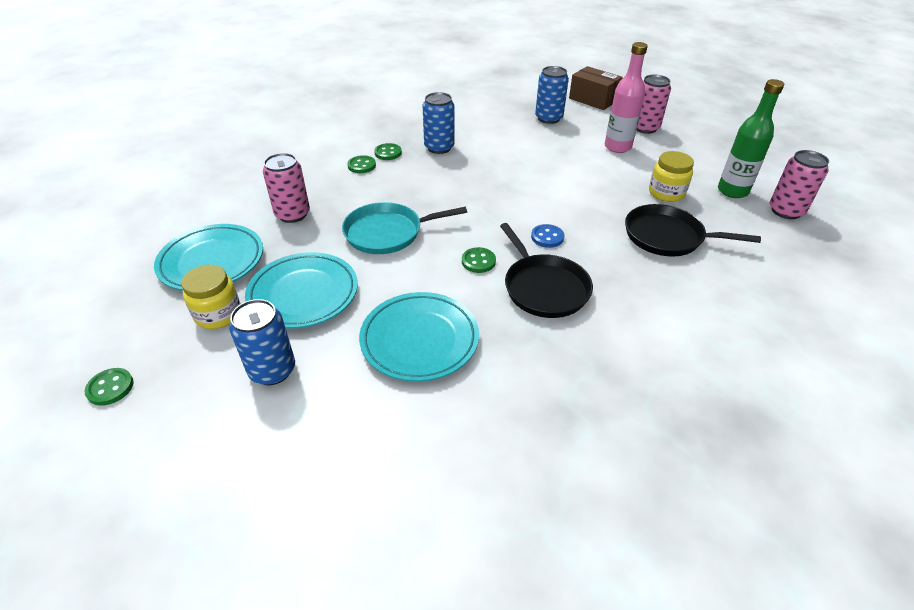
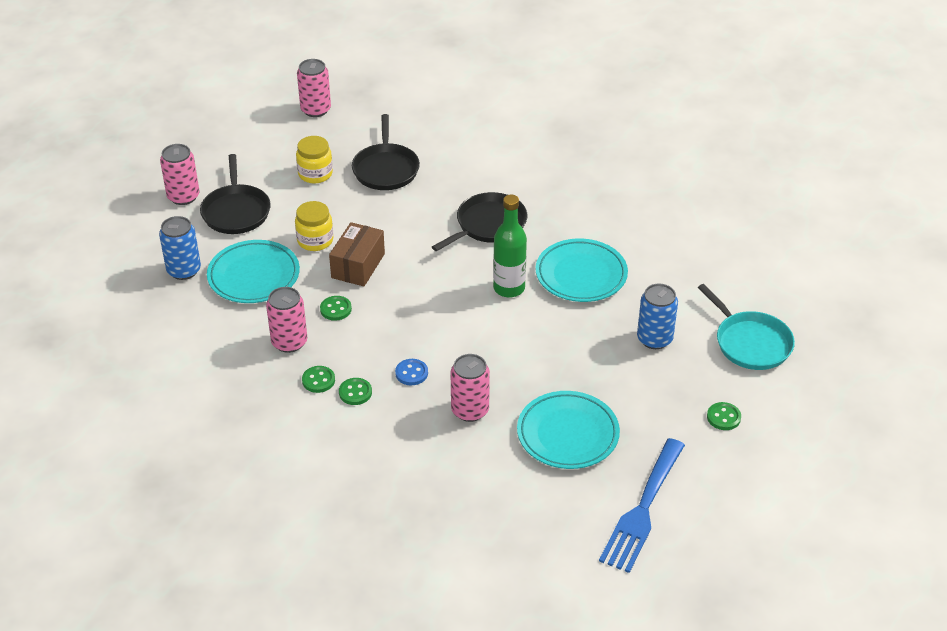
camera: 110 degrees left, 0 degrees up
yellow jar [181,265,240,329] -> yellow jar moved to [295,201,333,251]
turquoise plate [245,252,358,329] -> turquoise plate moved to [207,240,300,303]
turquoise pan [342,202,467,254] -> turquoise pan moved to [698,284,795,370]
blue can [423,92,454,154] -> pink can [266,287,307,353]
green button [462,247,496,273] -> green button moved to [320,296,352,321]
blue button [531,224,565,248] -> blue button moved to [395,359,428,385]
brown box [569,66,623,110] -> brown box moved to [329,222,385,286]
pink bottle [605,42,648,153] -> black pan [200,154,271,234]
green bottle [718,79,784,198] -> green bottle moved to [493,195,527,298]
none -> blue fork [599,438,685,573]

